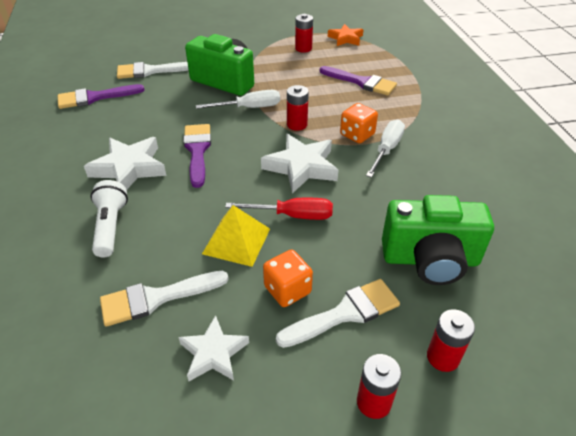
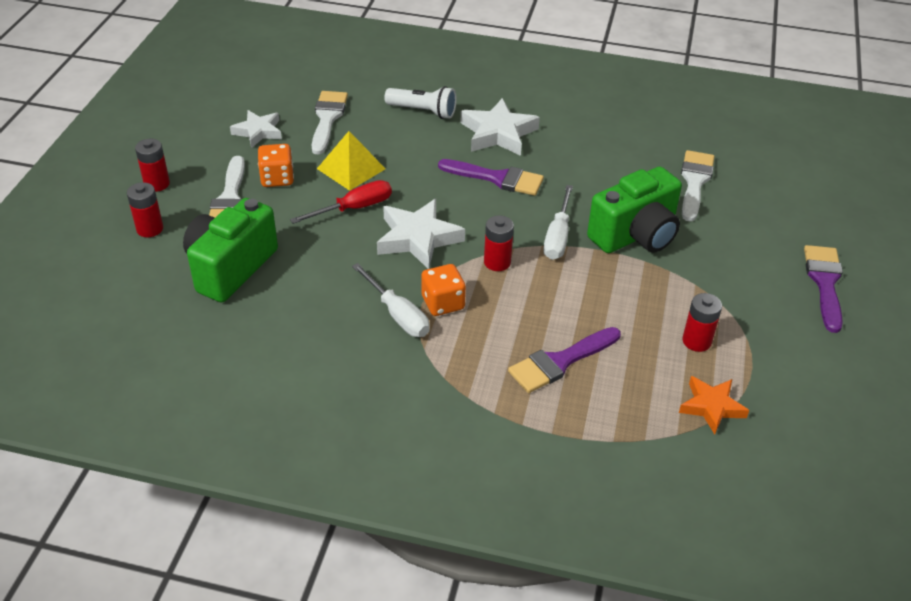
camera: 115 degrees right, 0 degrees up
purple brush [58,84,145,109] -> purple brush moved to [804,245,843,333]
red screwdriver [225,198,333,220] -> red screwdriver turned 150 degrees counterclockwise [290,180,392,224]

